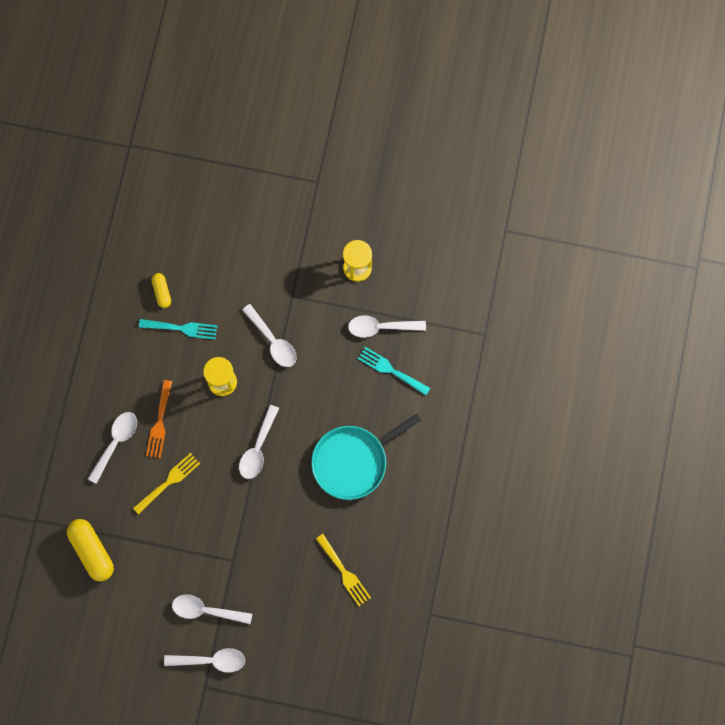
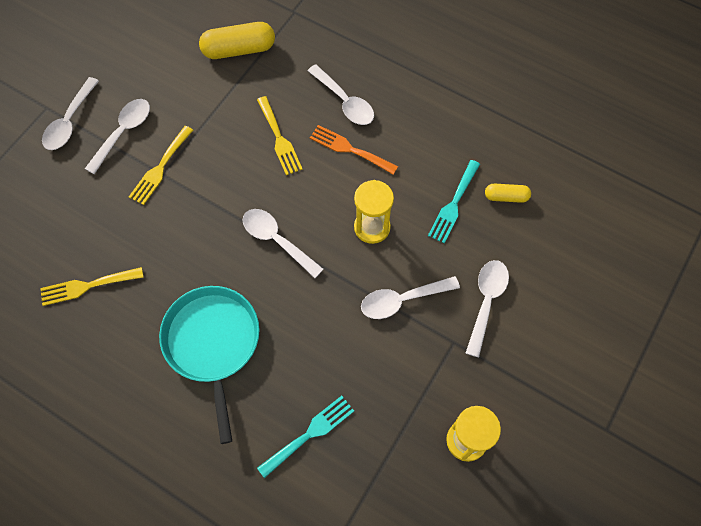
camera: 110 degrees right, 10 degrees down
white spoon [348,315,426,338] -> white spoon moved to [466,260,509,357]
none -> yellow fork [129,126,193,205]

